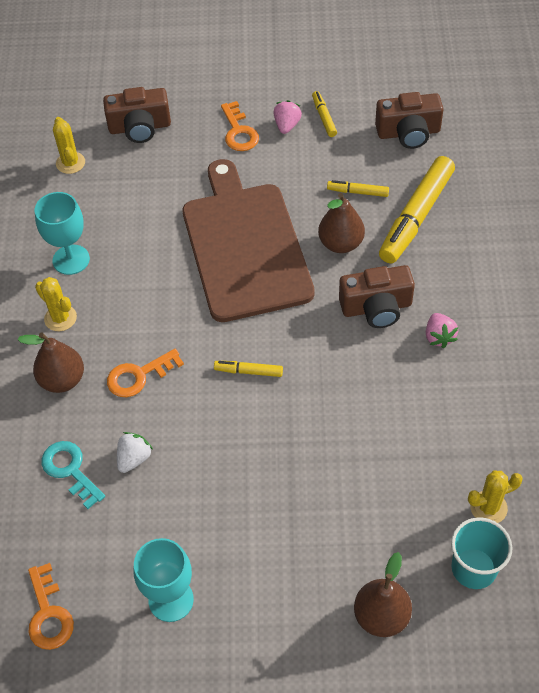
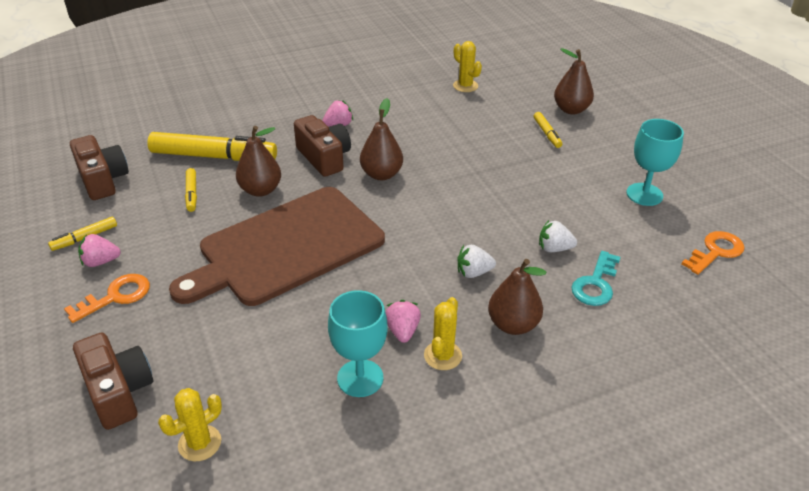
camera: 115 degrees left, 15 degrees down
orange key [107,349,184,397] -> white strawberry [457,245,496,278]
yellow marker [214,361,283,377] -> yellow marker moved to [534,112,562,148]
turquoise cup [451,517,513,589] -> none
none -> brown pear [360,98,403,180]
none -> pink strawberry [386,300,421,343]

